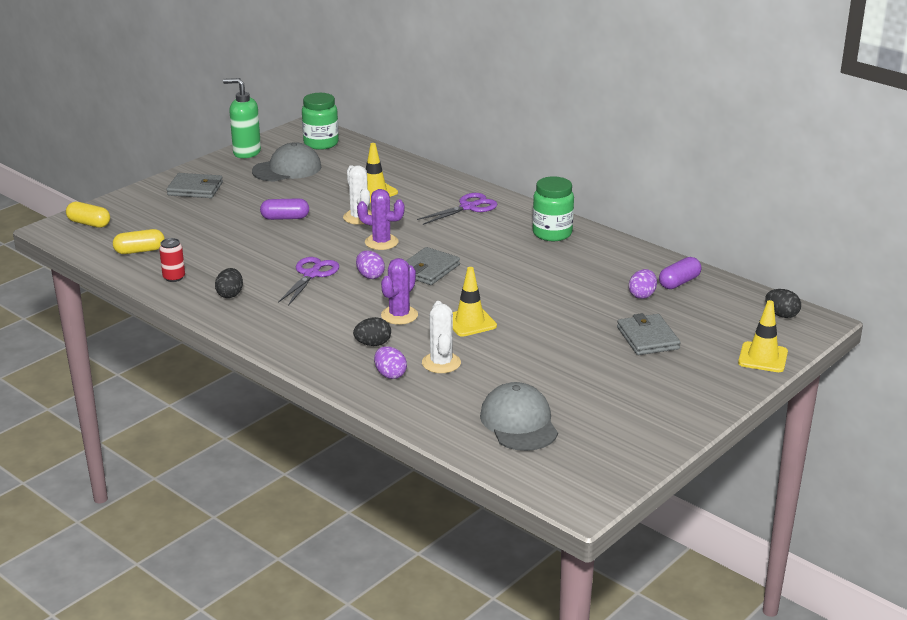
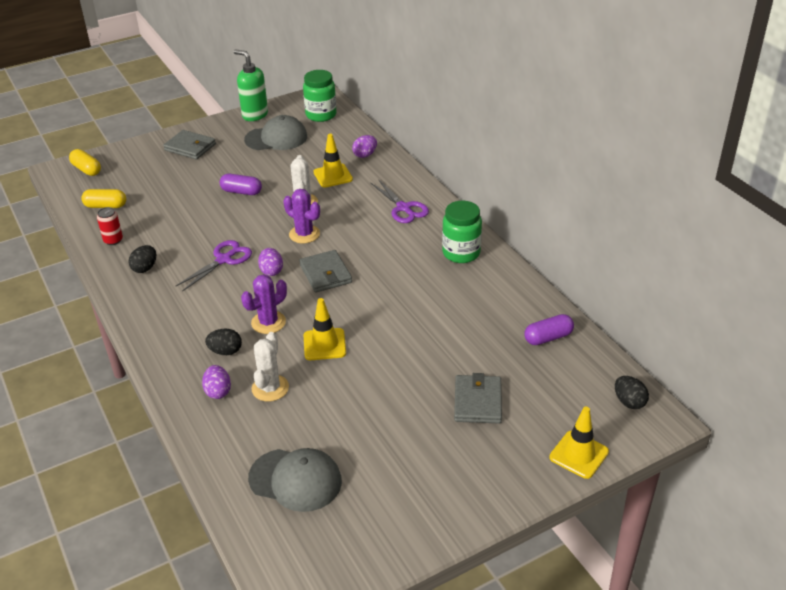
camera: 20 degrees right, 10 degrees up
grey wallet [406,247,460,285] -> grey wallet turned 75 degrees counterclockwise [299,250,352,293]
purple scissors [417,193,497,225] -> purple scissors turned 75 degrees clockwise [371,179,429,223]
grey cap [480,382,558,451] -> grey cap turned 105 degrees clockwise [248,448,342,512]
purple egg [629,269,657,299] -> purple egg moved to [352,135,377,158]

